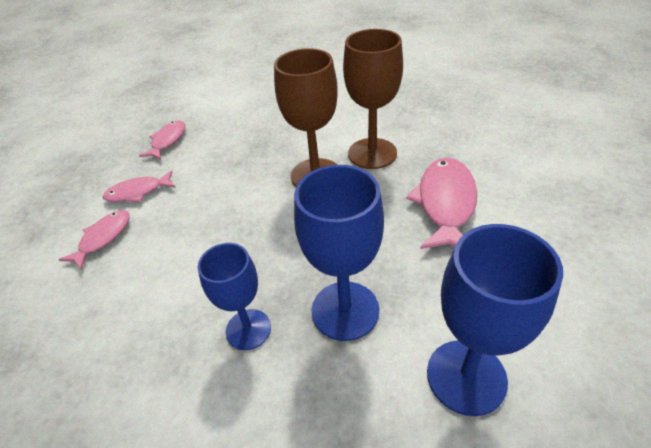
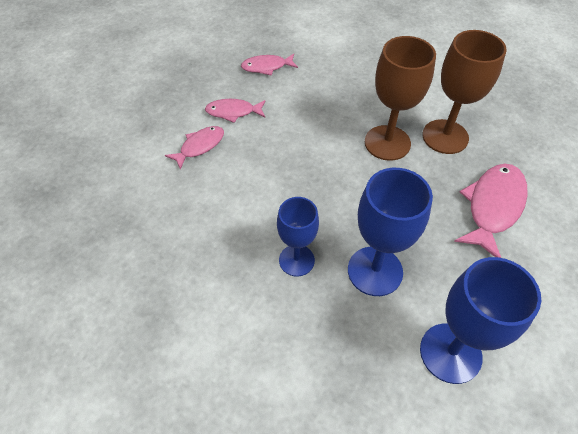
camera: 15 degrees right, 10 degrees up
pink fish [139,121,185,160] -> pink fish turned 135 degrees counterclockwise [241,54,298,75]

